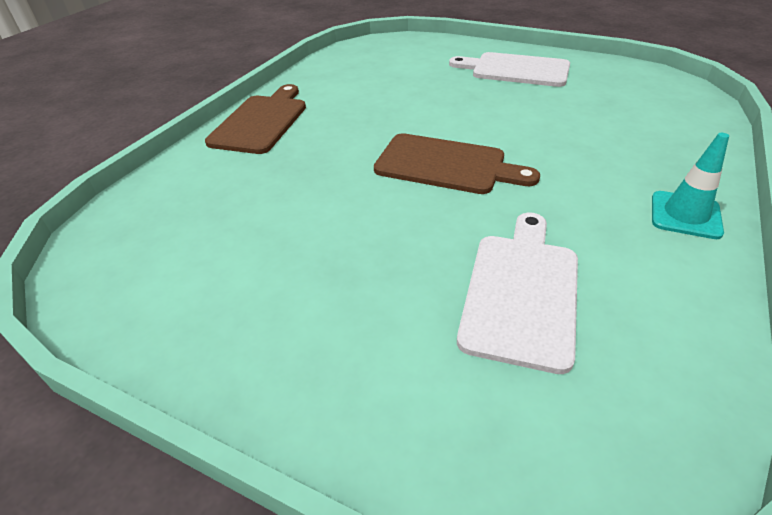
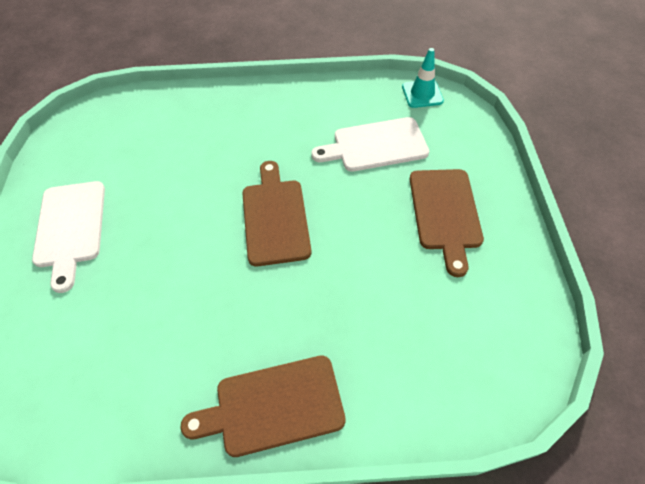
camera: 120 degrees left, 15 degrees up
turquoise traffic cone [652,133,729,239] -> turquoise traffic cone moved to [402,48,444,108]
none -> brown cutting board [409,169,484,277]

